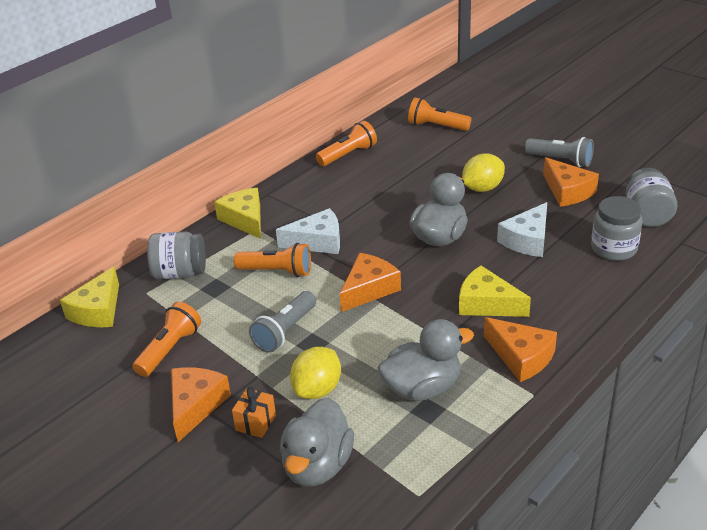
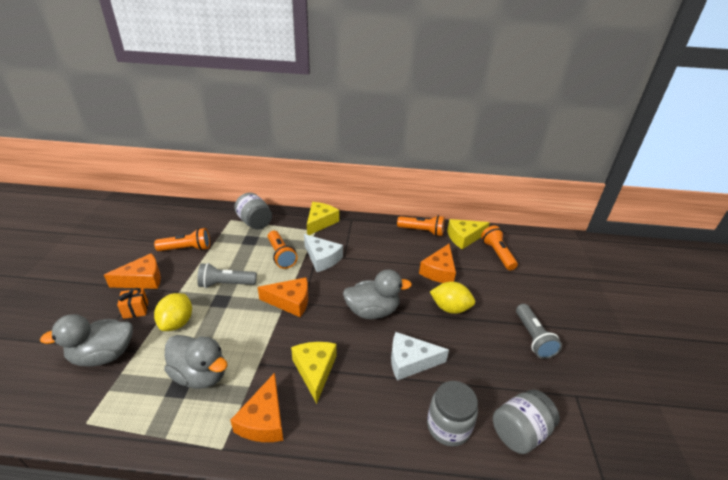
camera: 50 degrees right, 0 degrees up
yellow cheese [60,266,119,327] -> yellow cheese moved to [447,219,490,249]
yellow lemon [290,347,341,399] -> yellow lemon turned 75 degrees counterclockwise [154,293,192,331]
orange cheese [543,157,599,207] -> orange cheese moved to [419,244,456,283]

